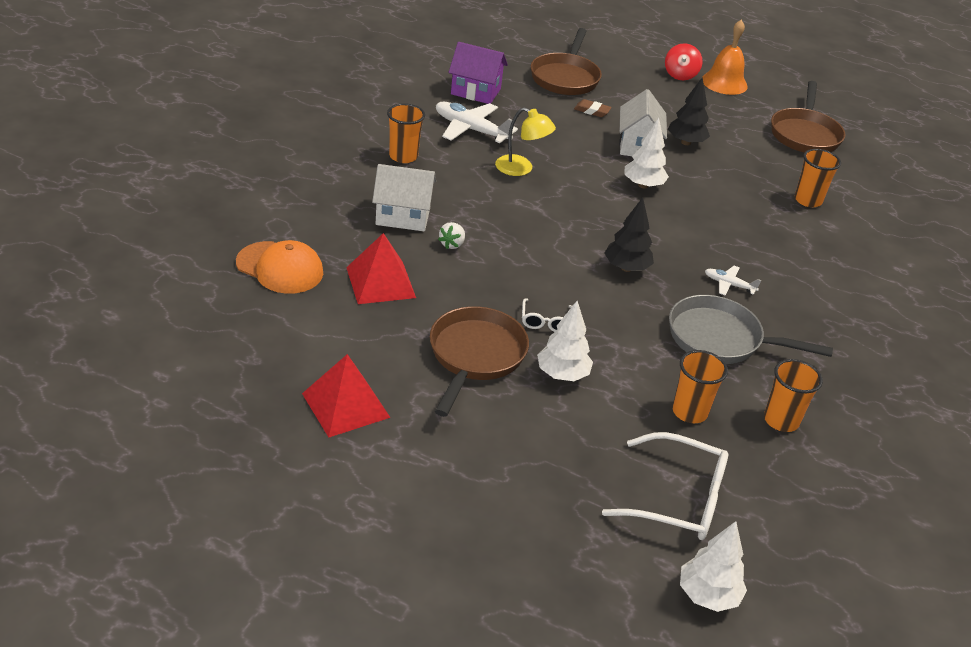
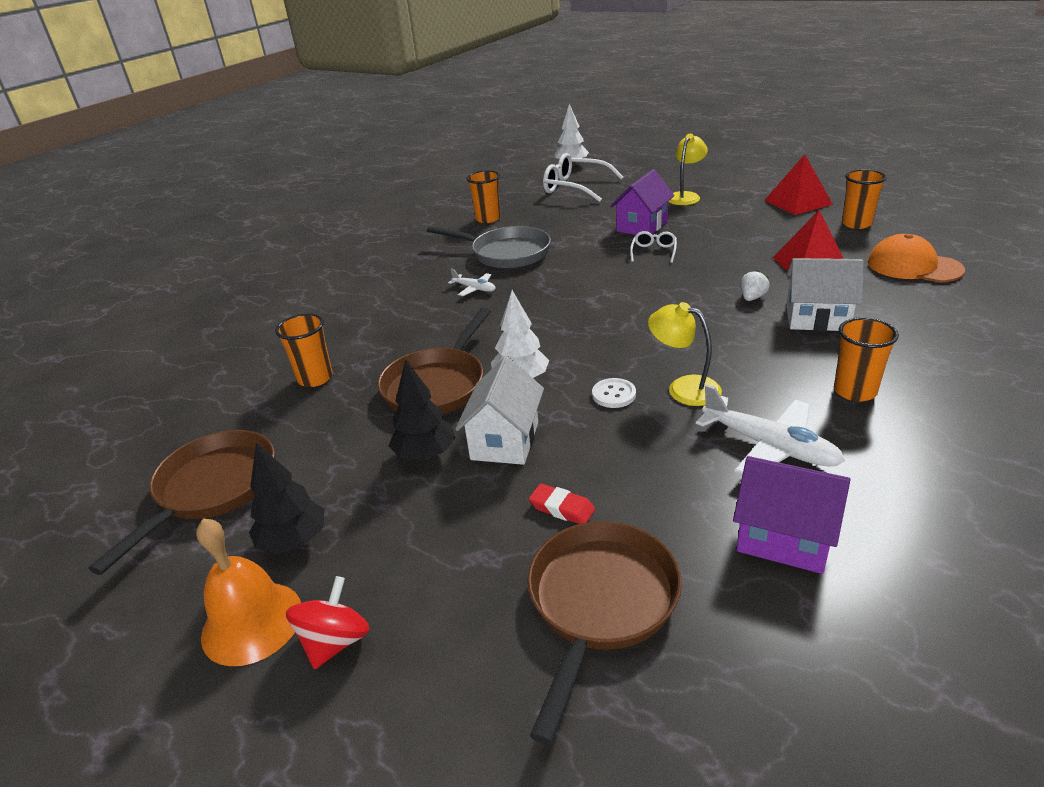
camera: 165 degrees left, 5 degrees down
brown pan [430,306,529,417] -> brown pan moved to [378,307,491,414]
white tree [537,301,593,381] -> purple house [610,170,674,235]
brown eraser [574,99,612,117] -> red eraser [529,484,595,524]
black tree [604,197,654,272] -> black tree moved to [249,442,324,554]
orange cup [672,350,728,423] -> orange cup moved to [842,169,887,229]
none -> white button [592,378,636,408]
none -> yellow lamp [668,134,708,205]

